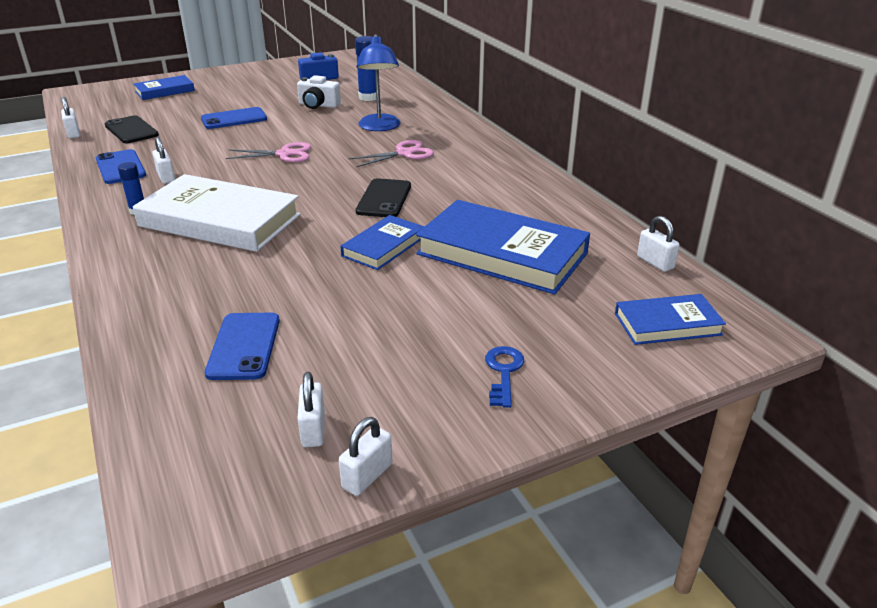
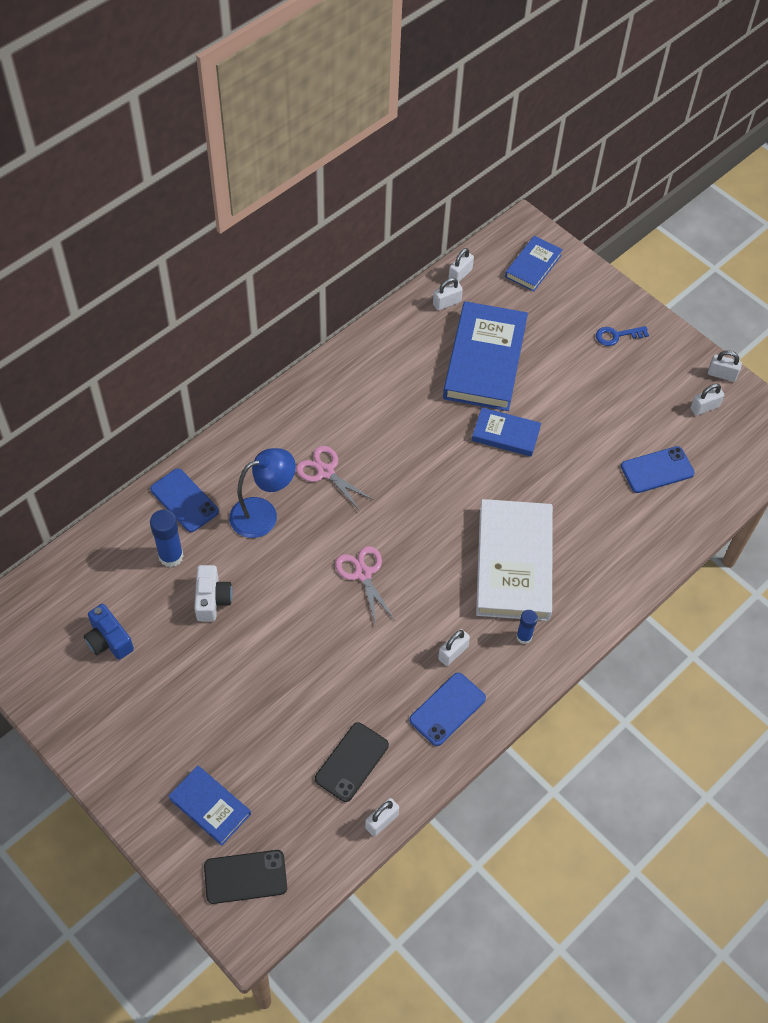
camera: 110 degrees left, 25 degrees up
blue phone [201,107,267,129] -> blue phone moved to [150,468,219,532]
black phone [356,178,411,217] -> black phone moved to [204,850,287,904]
blue book [615,294,726,345] -> blue book turned 60 degrees clockwise [505,236,563,292]
none -> white padlock [433,278,463,311]

